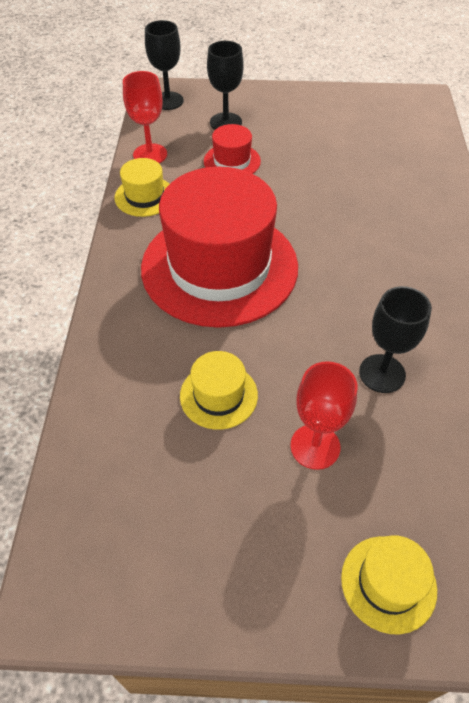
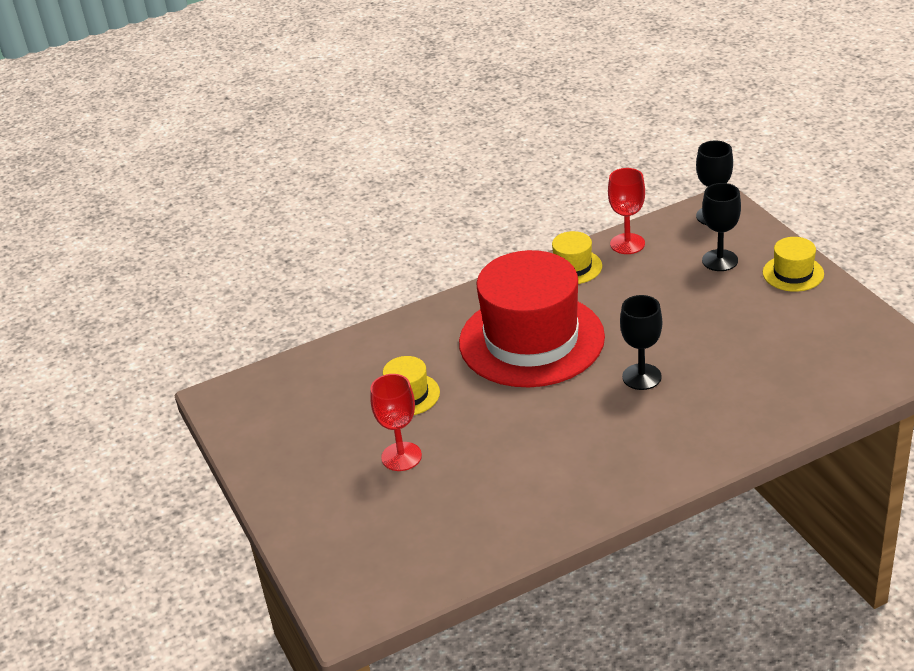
camera: 65 degrees right, 15 degrees down
red hat [204,124,261,174] -> none
yellow hat [341,535,437,635] -> yellow hat moved to [763,237,824,292]
black goblet [359,286,432,393] -> black goblet moved to [620,295,662,390]

